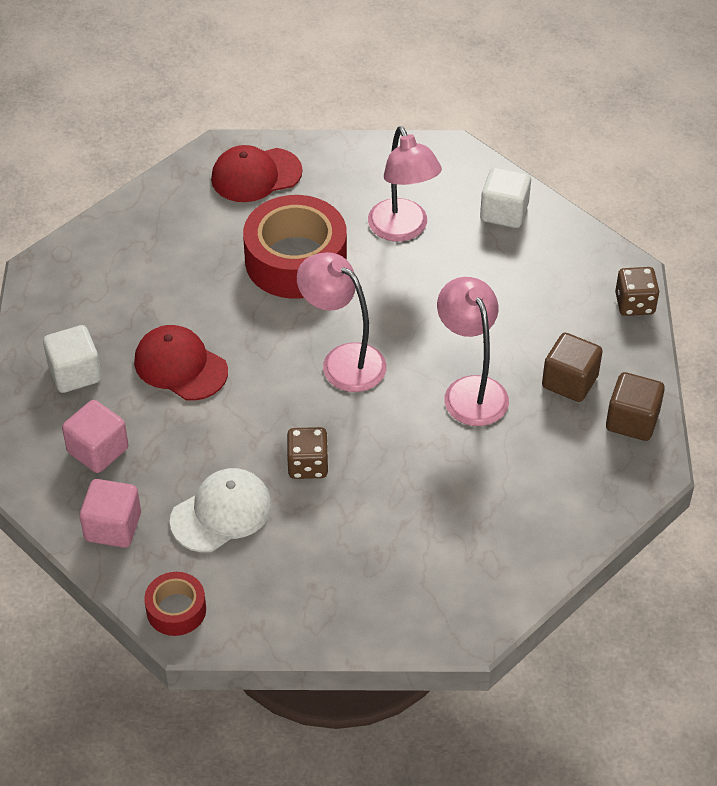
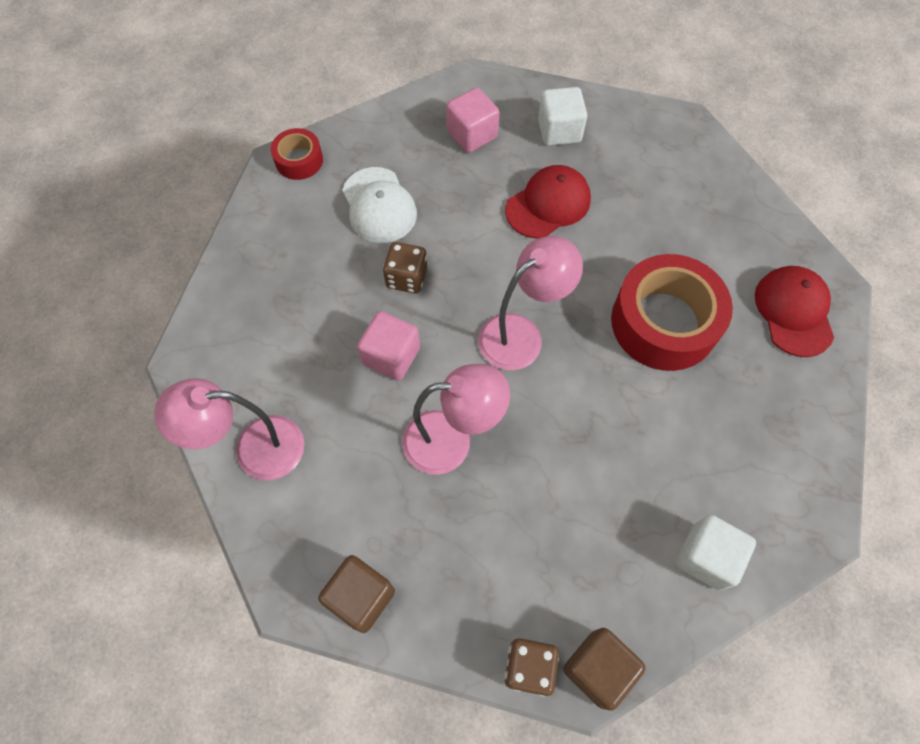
camera: 105 degrees right, 15 degrees up
pink cube [80,479,141,548] -> pink cube moved to [357,311,420,381]
pink lamp [368,126,442,242] -> pink lamp moved to [154,378,304,480]
brown cube [542,333,603,402] -> brown cube moved to [563,628,646,711]

